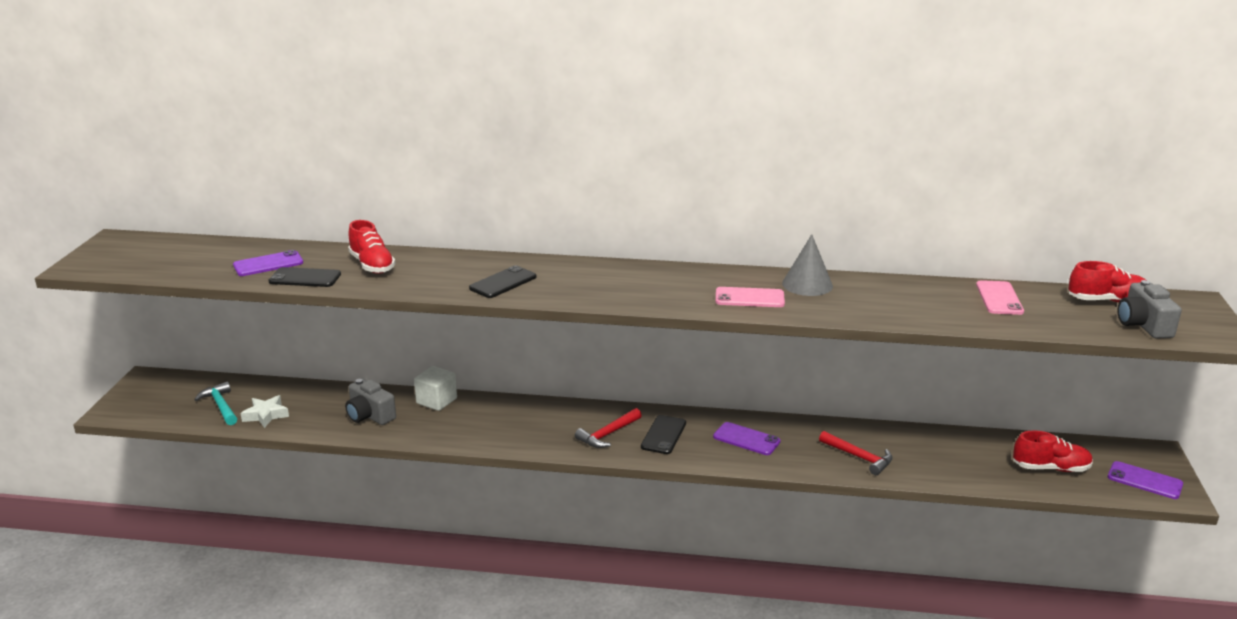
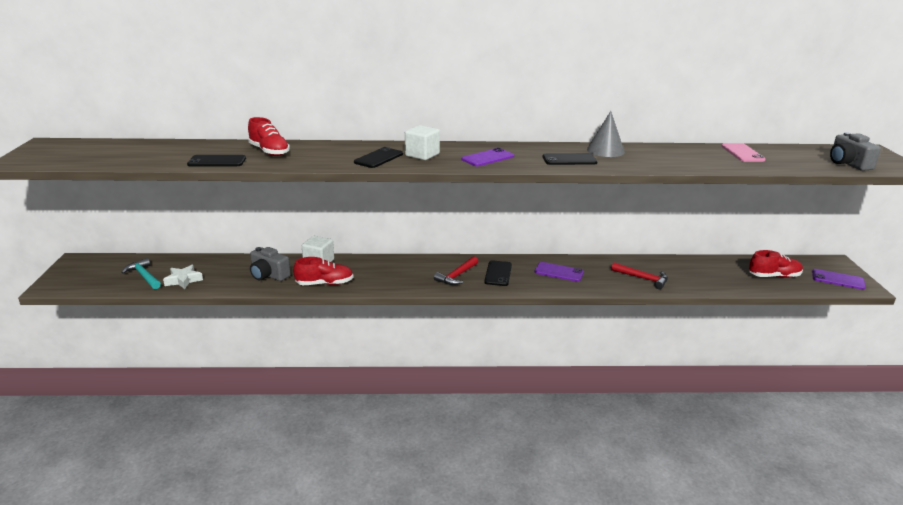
camera: 10 degrees left, 0 degrees up
purple phone [233,250,303,276] -> purple phone moved to [462,148,514,166]
pink phone [716,287,785,307] -> black phone [543,153,597,165]
red shoe [1068,261,1146,302] -> red shoe moved to [293,257,353,285]
none -> white cube [405,125,440,160]

